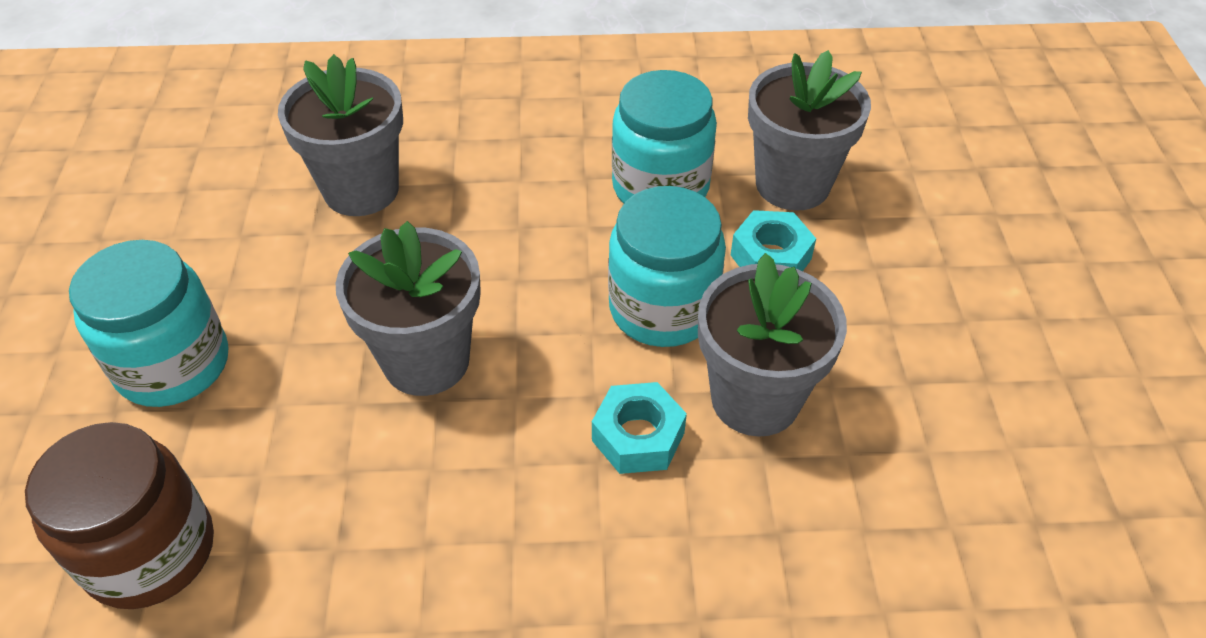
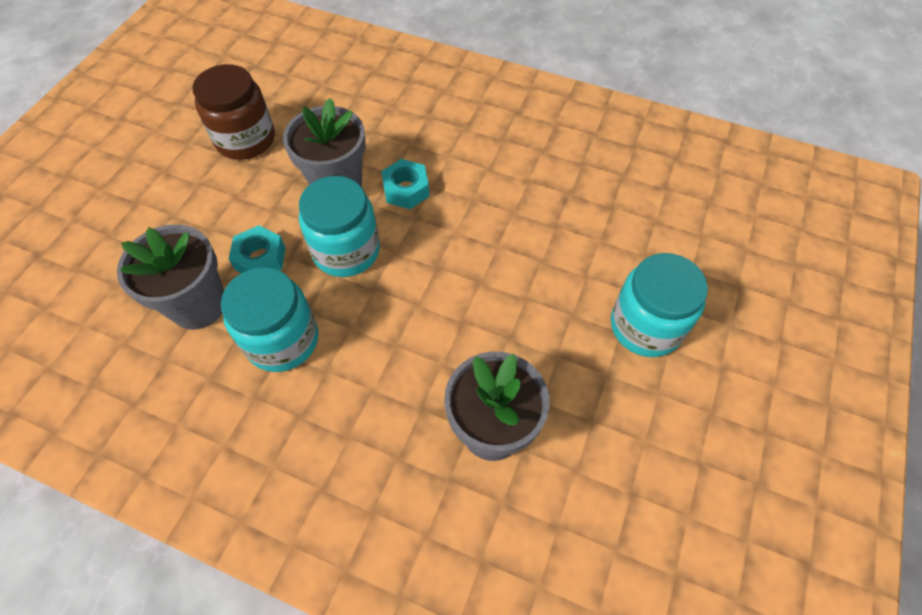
camera: 155 degrees left, 10 degrees up
brown jar [25,422,214,609] -> brown jar moved to [193,64,275,160]
grey flower pot [336,221,481,396] -> none

